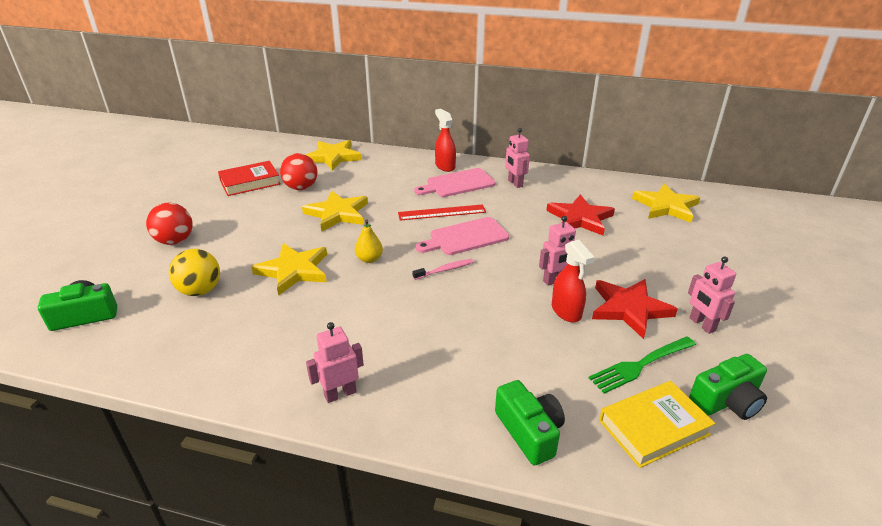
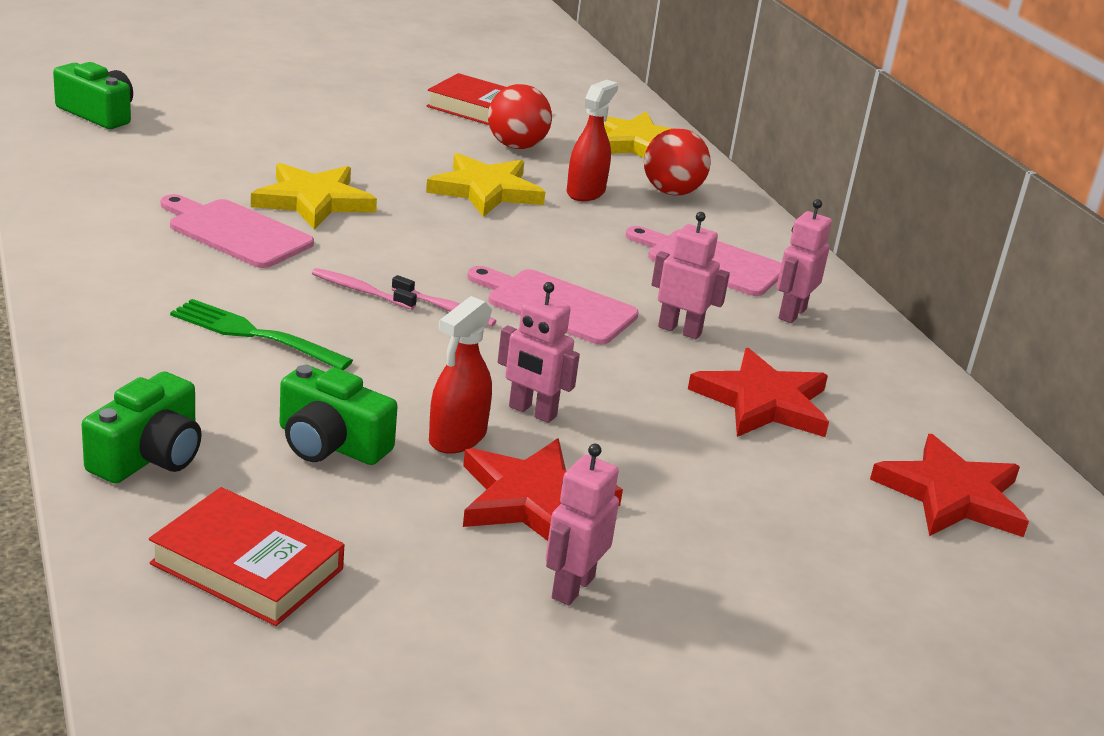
camera: 50 degrees right, 5 degrees down
red ball [146,203,193,245] -> red ball moved to [644,128,711,196]
yellow ball [169,249,220,296] -> none
pink robot [306,322,364,403] -> pink robot moved to [651,212,730,339]
yellow pear [355,220,383,263] -> none
red ruler [398,204,486,221] -> none
red spray bottle [435,109,456,172] -> red spray bottle moved to [567,80,618,201]
green fork [589,337,696,394] -> green fork moved to [170,299,353,370]
yellow book [599,381,716,468] -> red book [149,487,344,626]
yellow star [632,183,700,223] -> red star [870,434,1029,537]
green camera [689,354,767,420] -> green camera moved to [280,365,398,465]
none -> pink cutting board [161,194,314,268]
none -> pink toothbrush [312,268,417,310]

